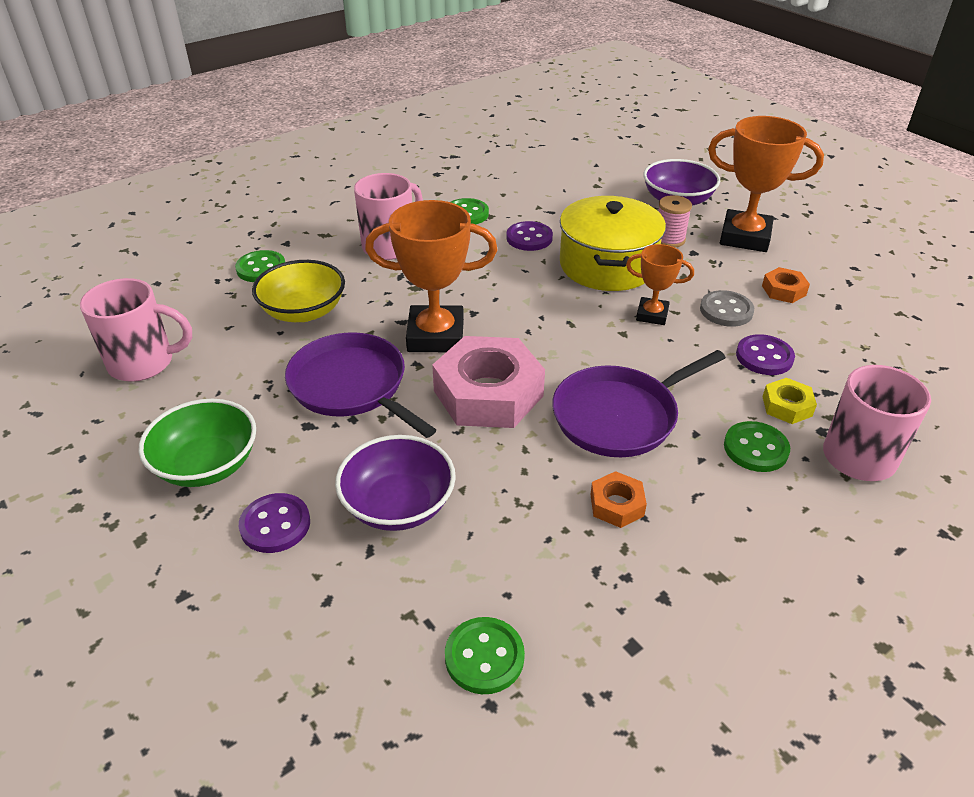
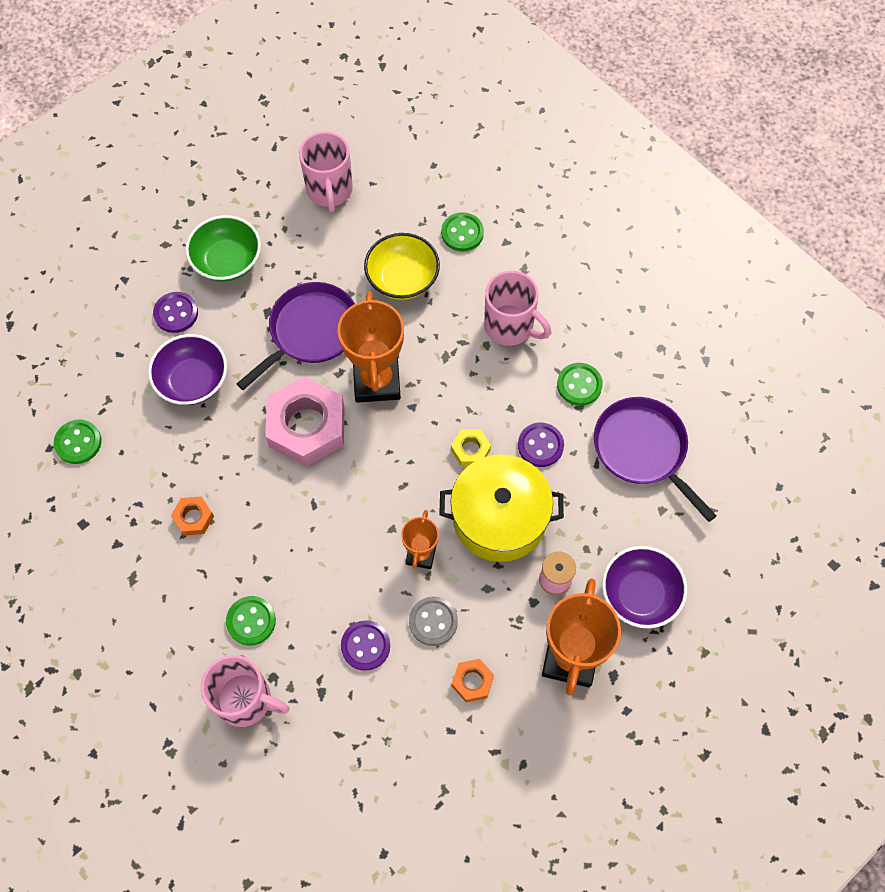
camera: 85 degrees right, 25 degrees up
purple pan [552,350,726,457] -> purple pan moved to [594,397,717,522]
yellow nut [763,378,817,424] -> yellow nut moved to [451,430,491,466]

